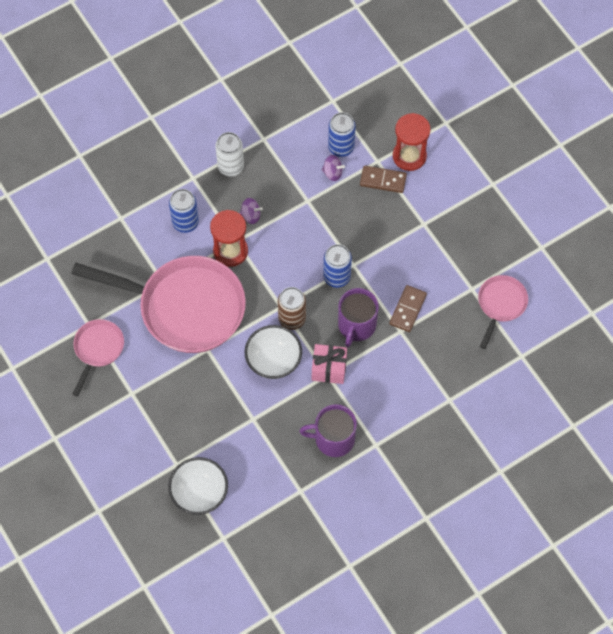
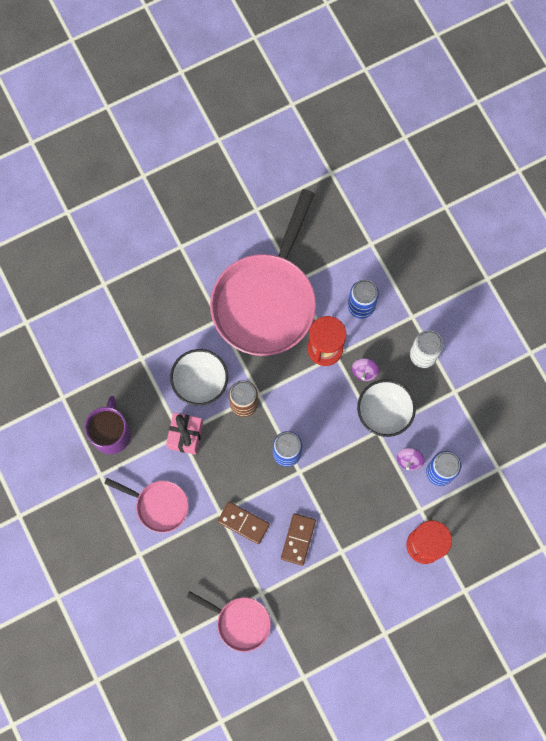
camera: 95 degrees right, 10 degrees up
pink pan [73,319,124,396] -> pink pan moved to [104,478,189,533]
white bowl [168,457,228,515] -> white bowl moved to [357,379,416,437]
purple mug [338,288,379,347] -> none
brown domino [360,166,407,193] -> brown domino moved to [281,513,316,566]

